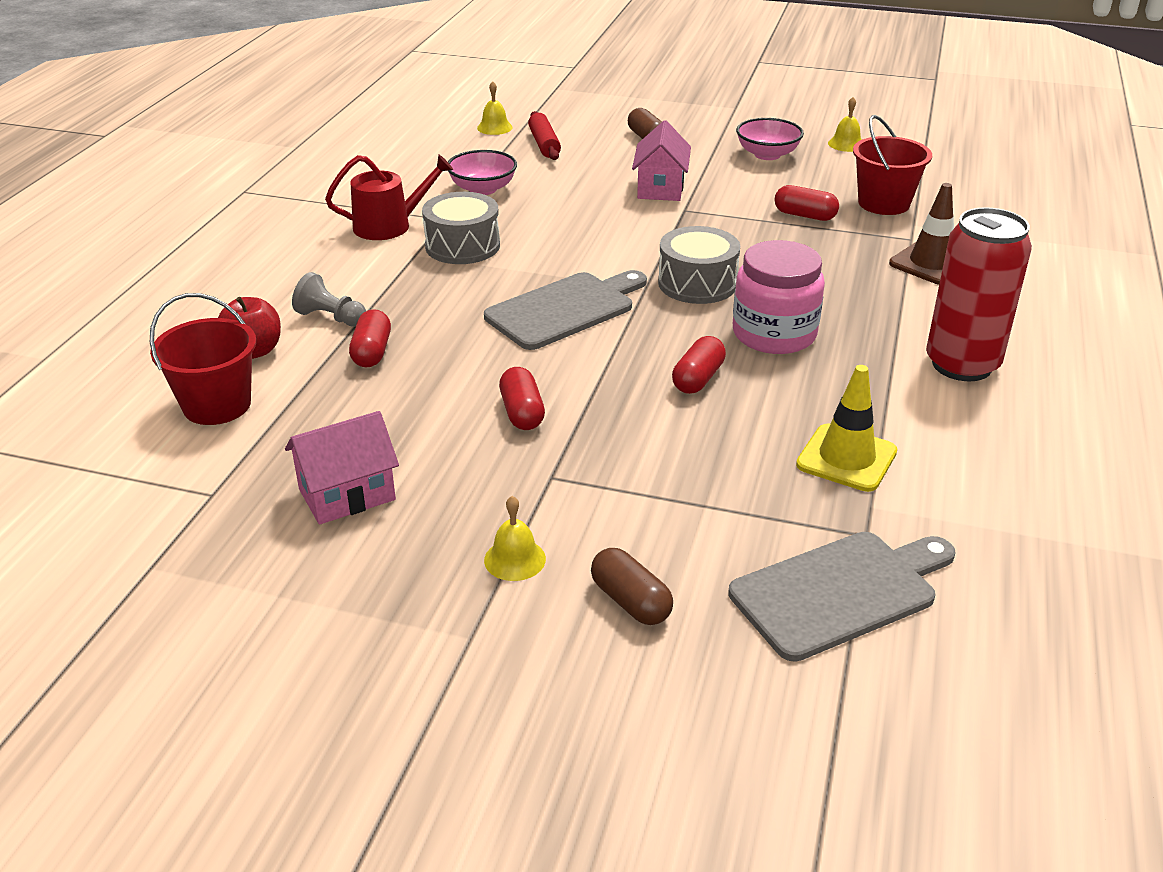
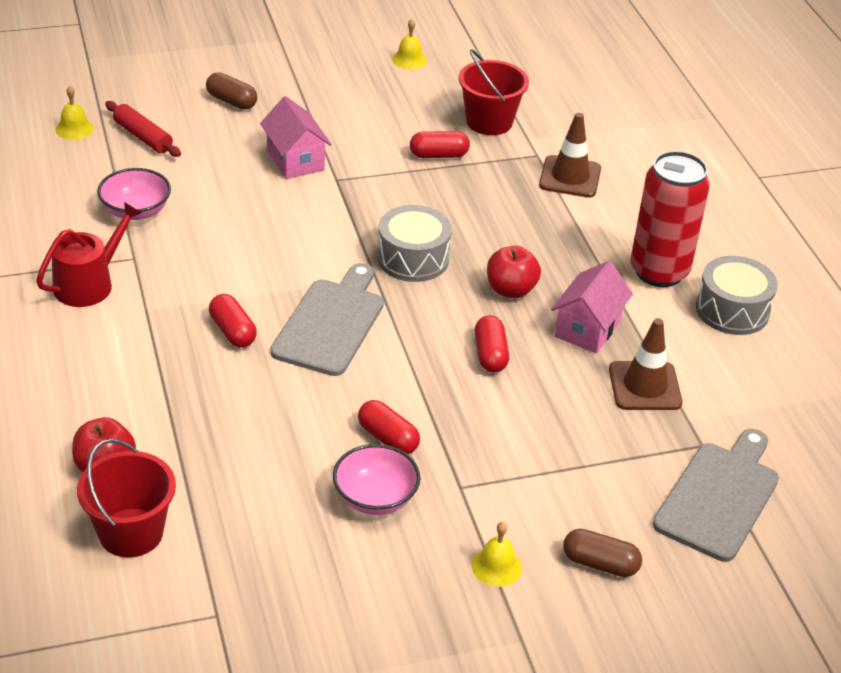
camera: 35 degrees left, 5 degrees up
pink house [285,411,399,525] -> pink house moved to [551,261,633,353]
grey pawn [292,272,366,327] -> none
red capsule [349,309,391,368] -> red capsule moved to [209,294,257,348]
grey drum [422,192,500,264] -> grey drum moved to [696,256,778,335]
pink jar [733,240,825,354] -> red apple [487,246,541,298]
pink bowl [736,118,804,160] -> pink bowl moved to [333,444,421,515]
yellow traffic cone [796,365,897,492] -> brown traffic cone [609,318,683,410]

